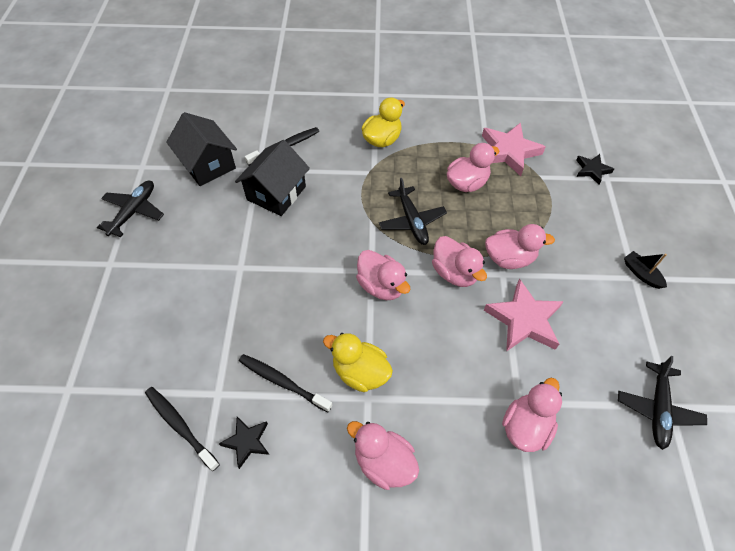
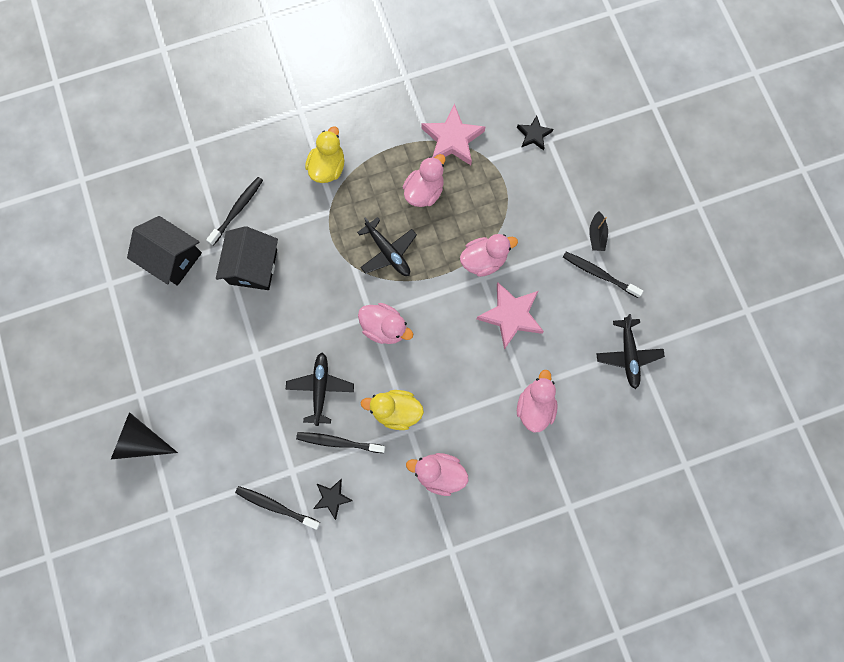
camera: 20 degrees left, 20 degrees up
black plane [97,181,164,237] -> black plane moved to [286,353,354,426]
pink duck [432,236,487,287] -> none
black boat [624,251,667,289] -> black boat turned 120 degrees counterclockwise [589,211,608,251]
none -> black cone [111,412,178,460]
none -> black toothbrush [563,252,643,298]

